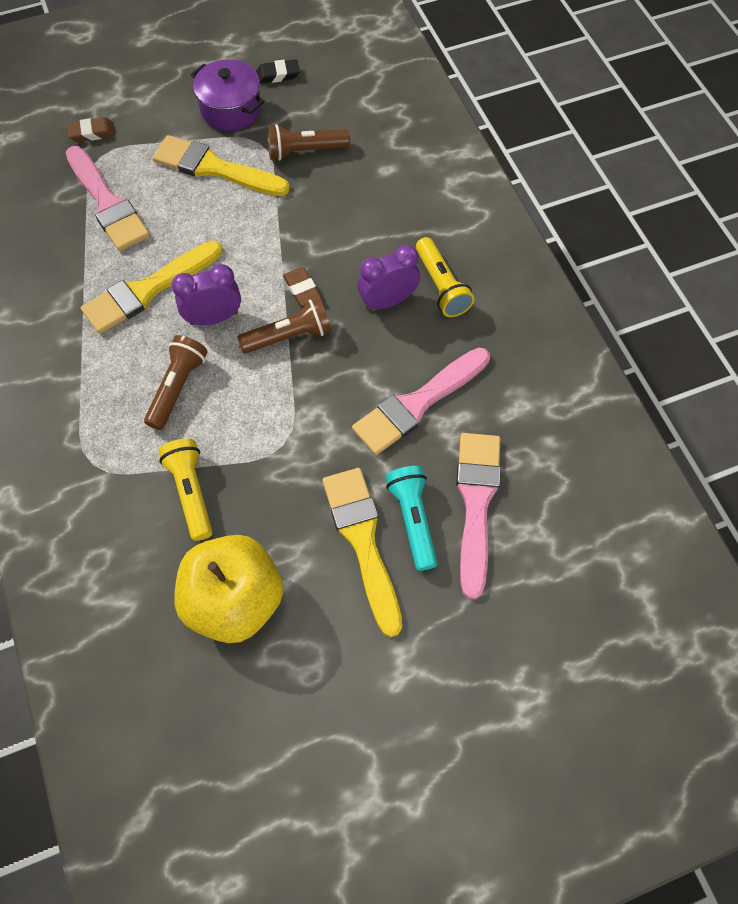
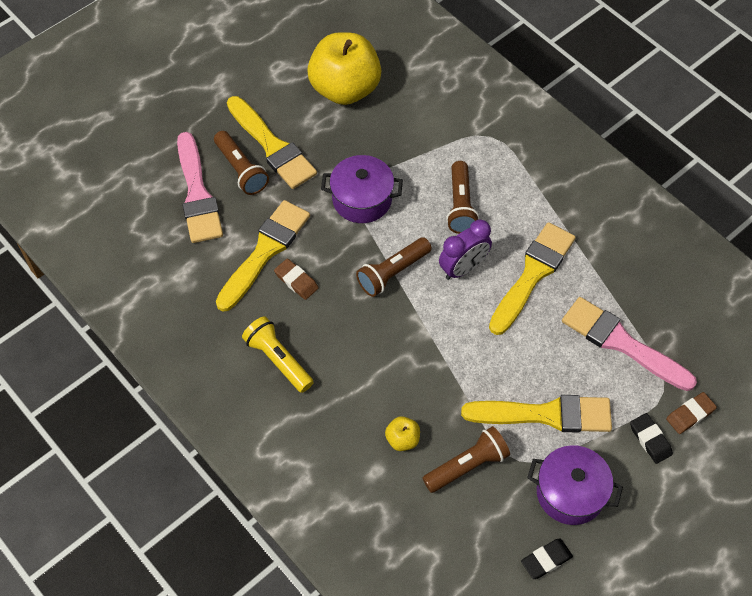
camera: 160 degrees right, 5 degrees down
yellow flashlight [159,439,213,541] -> none
brown eraser [283,267,321,306] -> brown eraser moved to [274,259,319,300]
pink brush [352,348,490,455] -> yellow brush [216,200,310,311]
purple clock [357,245,420,310] -> none
turquoise flashlight [385,466,438,571] -> brown flashlight [214,131,269,195]
none -> purple pot [321,155,403,223]
none -> yellow apple [385,416,420,451]
none -> black eraser [630,413,673,464]

